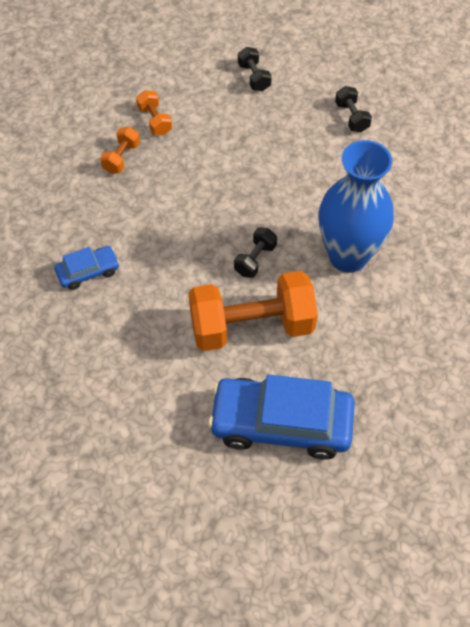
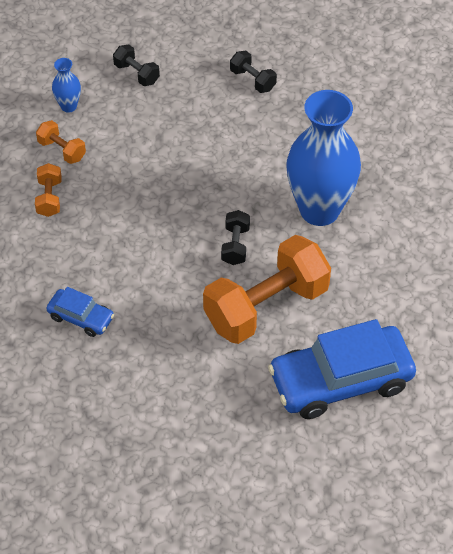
camera: 25 degrees left, 5 degrees down
blue car [55,246,120,290] -> blue car turned 75 degrees clockwise [46,287,114,337]
none -> blue vase [52,58,81,113]

